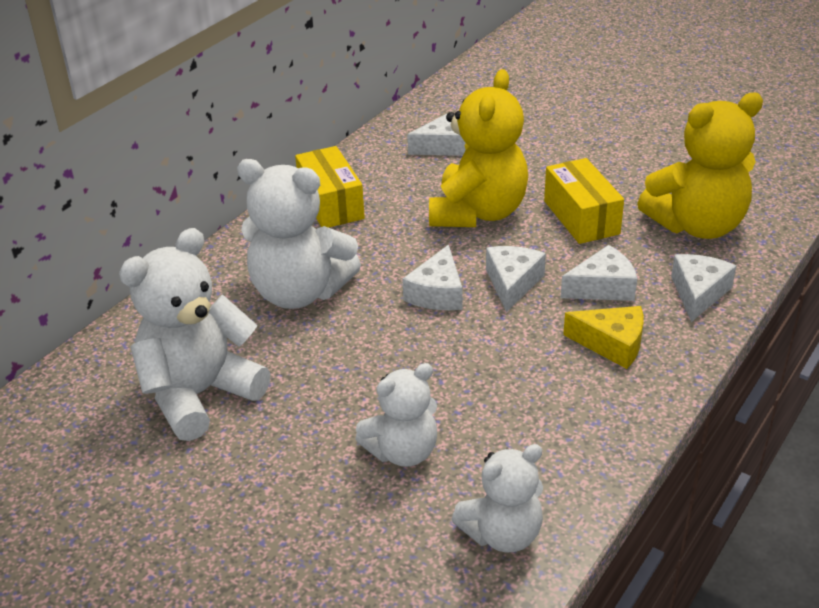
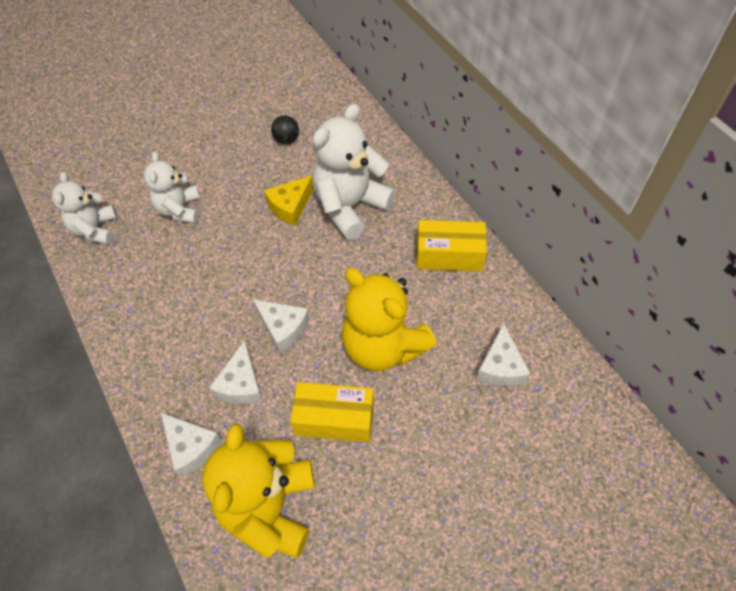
camera: 115 degrees right, 20 degrees up
white teddy bear [119,228,271,441] -> black ball [271,115,299,144]
white cheese [402,245,462,310] -> none
yellow cheese [563,306,643,369] -> yellow cheese moved to [264,175,314,225]

